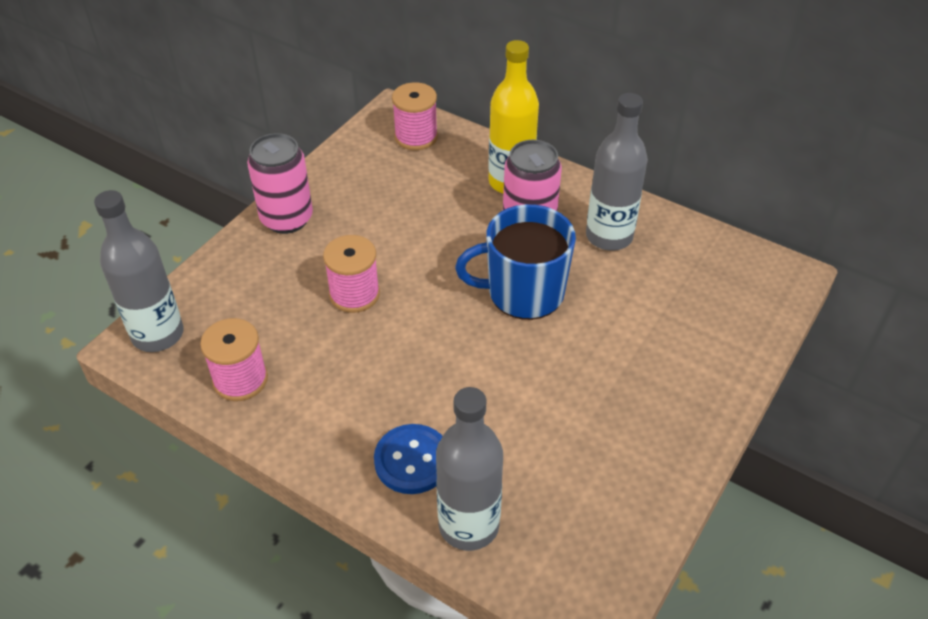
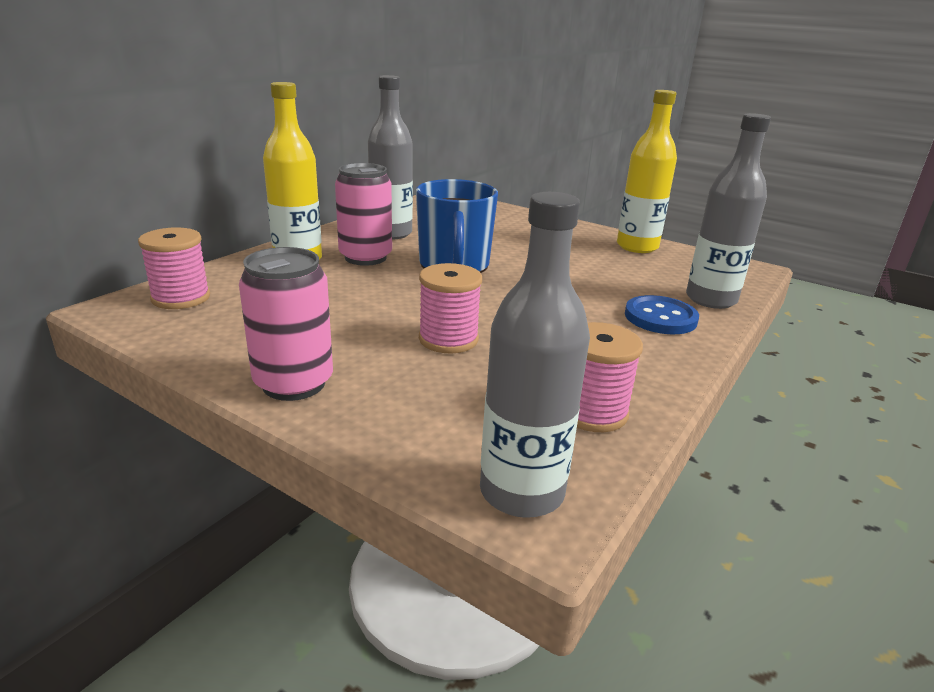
camera: 90 degrees left, 20 degrees down
none -> yellow bottle [617,90,677,253]

